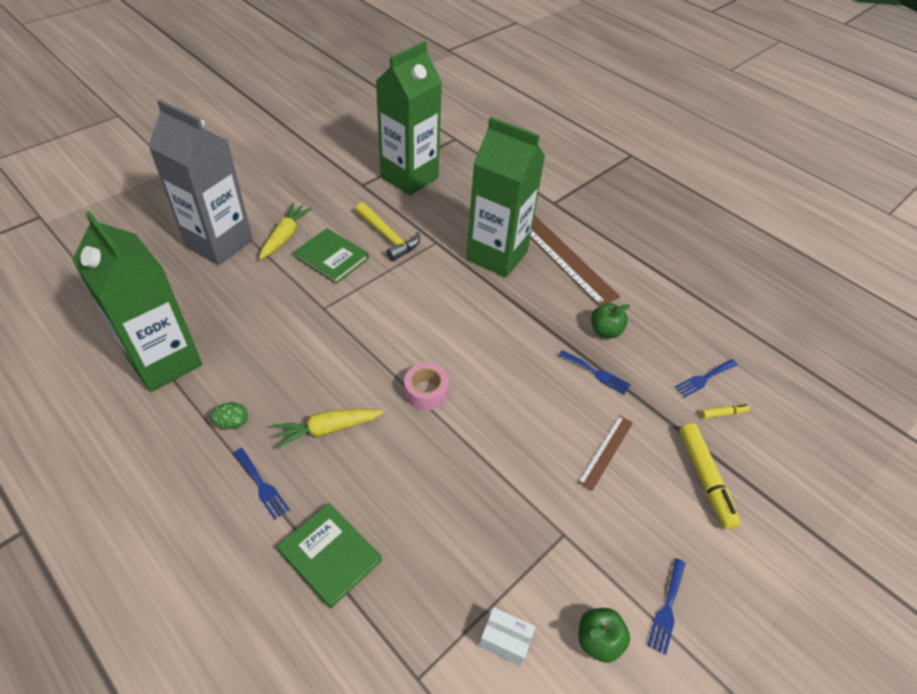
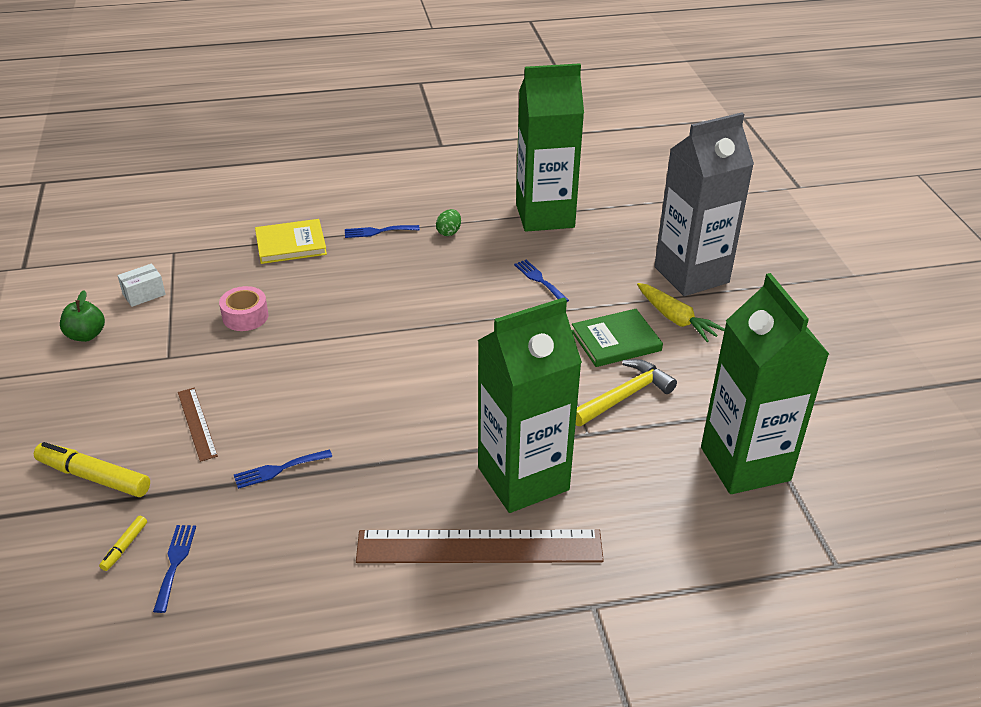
camera: 125 degrees right, 10 degrees down
yellow carrot [272,409,384,449] -> none
green book [277,503,382,608] -> yellow book [255,219,327,264]
yellow hammer [355,202,420,261] -> yellow hammer turned 150 degrees clockwise [576,359,677,426]
pink tape [404,363,449,410] -> pink tape moved to [219,286,269,331]
green apple [591,303,630,338] -> none
blue fork [647,558,686,655] -> blue fork moved to [514,260,569,302]

